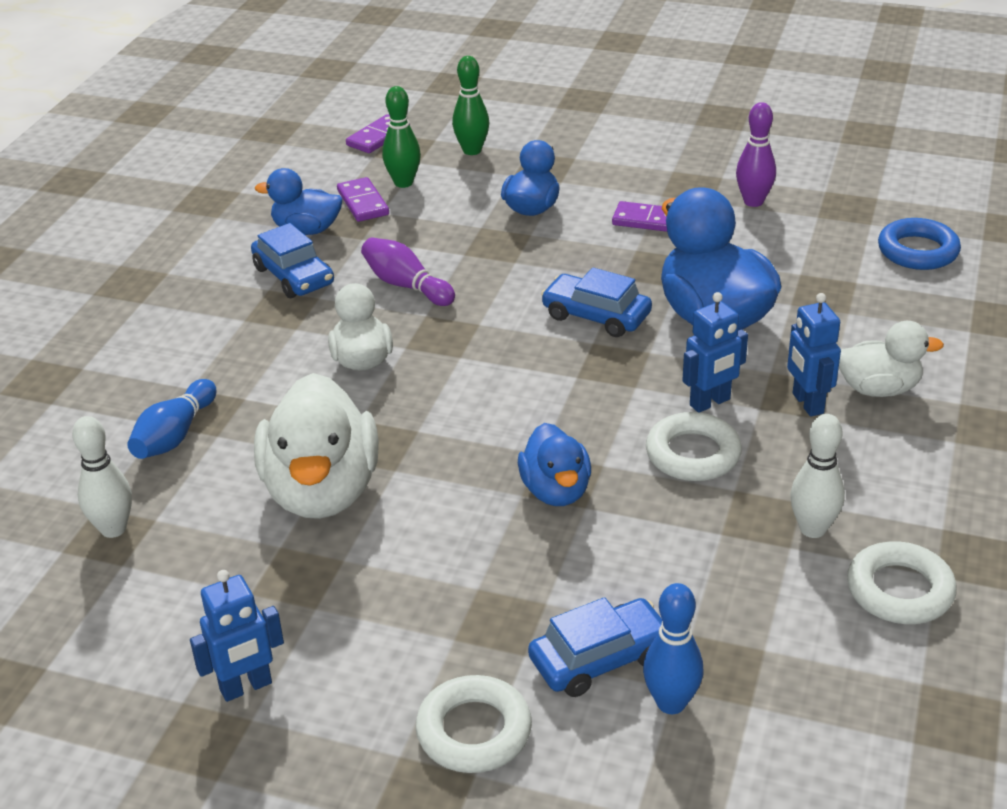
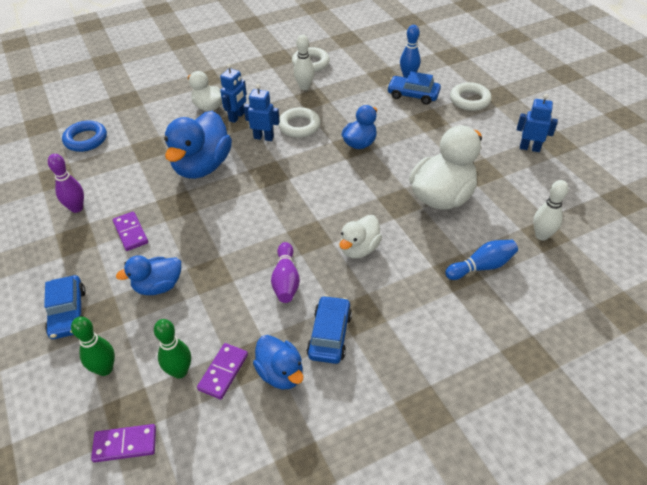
camera: 135 degrees left, 10 degrees up
blue car [541,267,652,337] -> blue car moved to [44,275,85,339]

